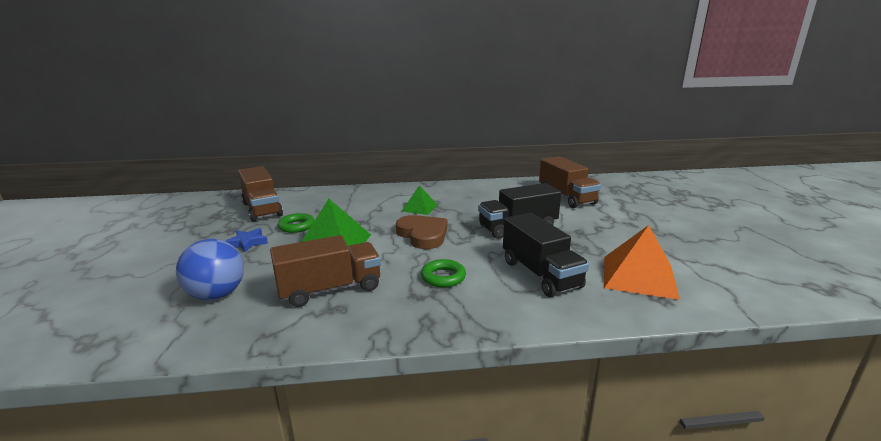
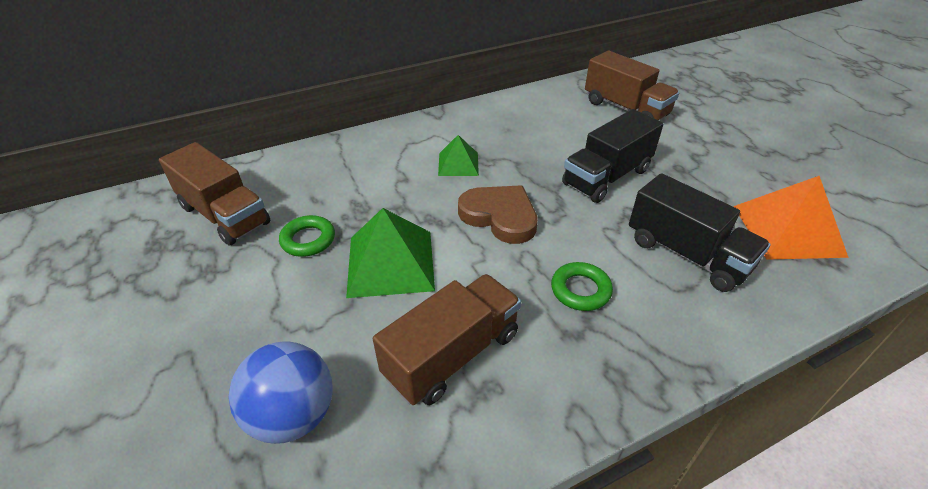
camera: 20 degrees left, 20 degrees up
blue star [225,228,268,252] -> none

